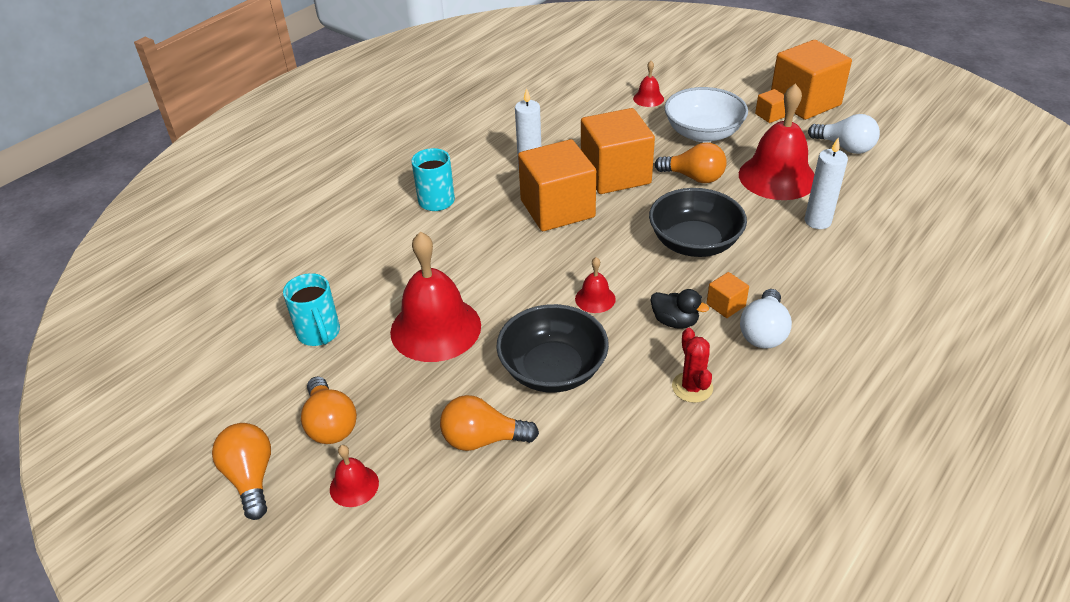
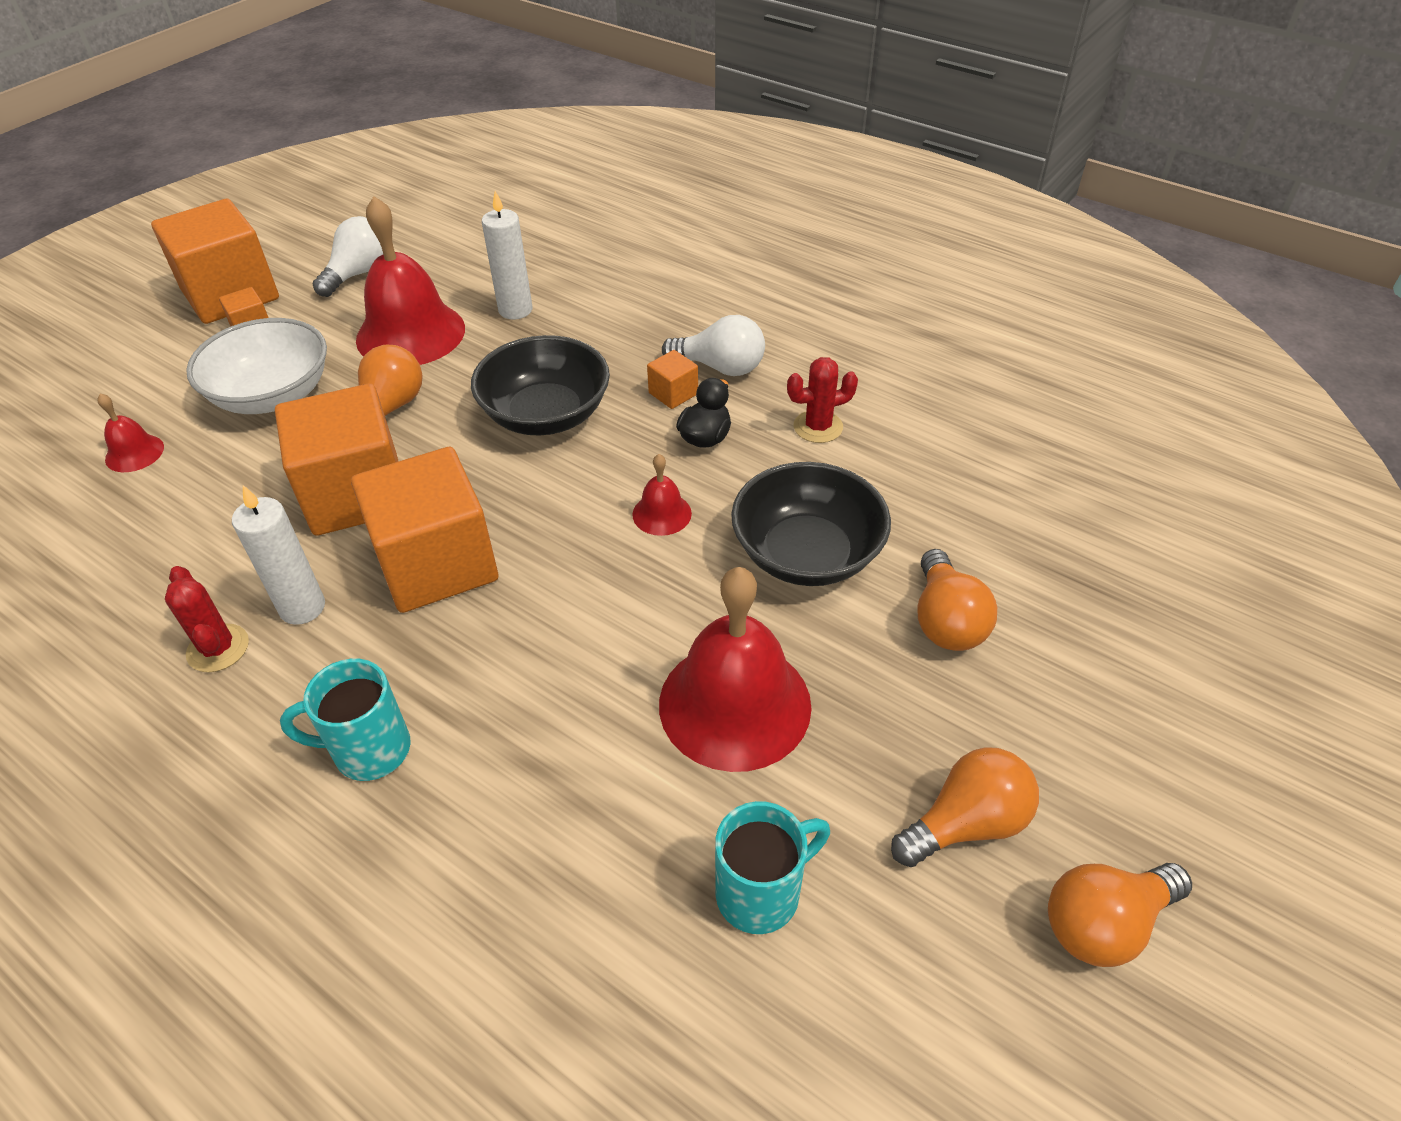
camera: 95 degrees left, 5 degrees up
red bell [330,445,379,507] -> none
none -> red cactus [165,566,249,672]

